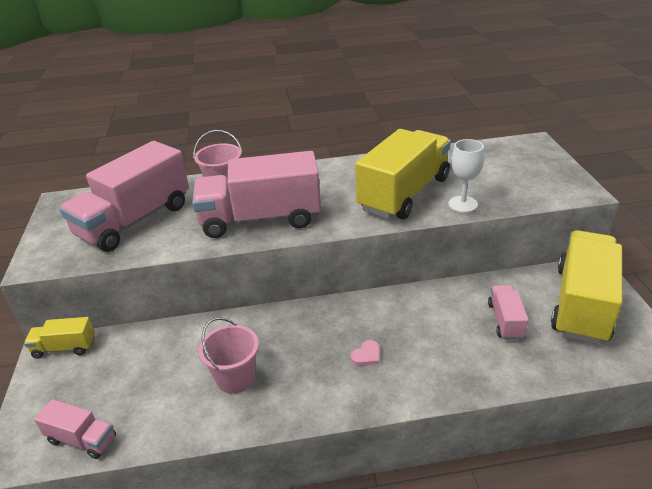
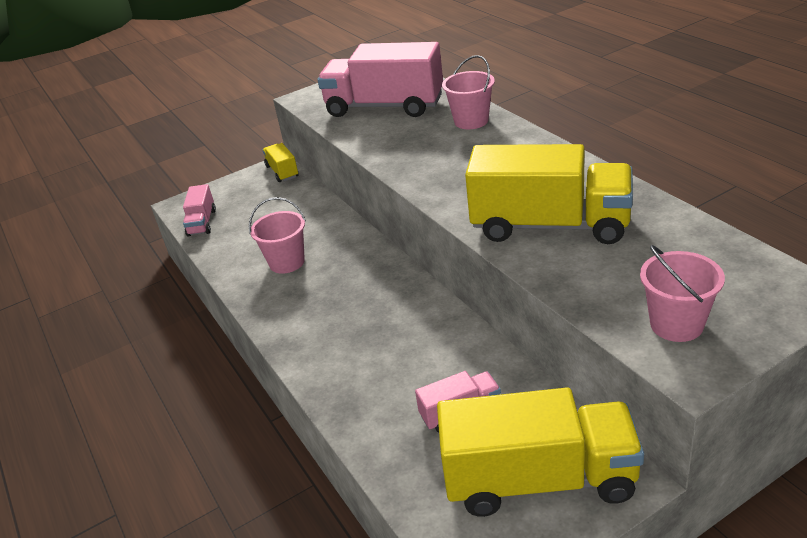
camera: 70 degrees right, 0 degrees up
pink truck [192,151,321,238] -> none
pink heart [351,340,379,366] -> none
white goblet [448,139,484,213] -> none
none -> pink bucket [640,245,725,342]

